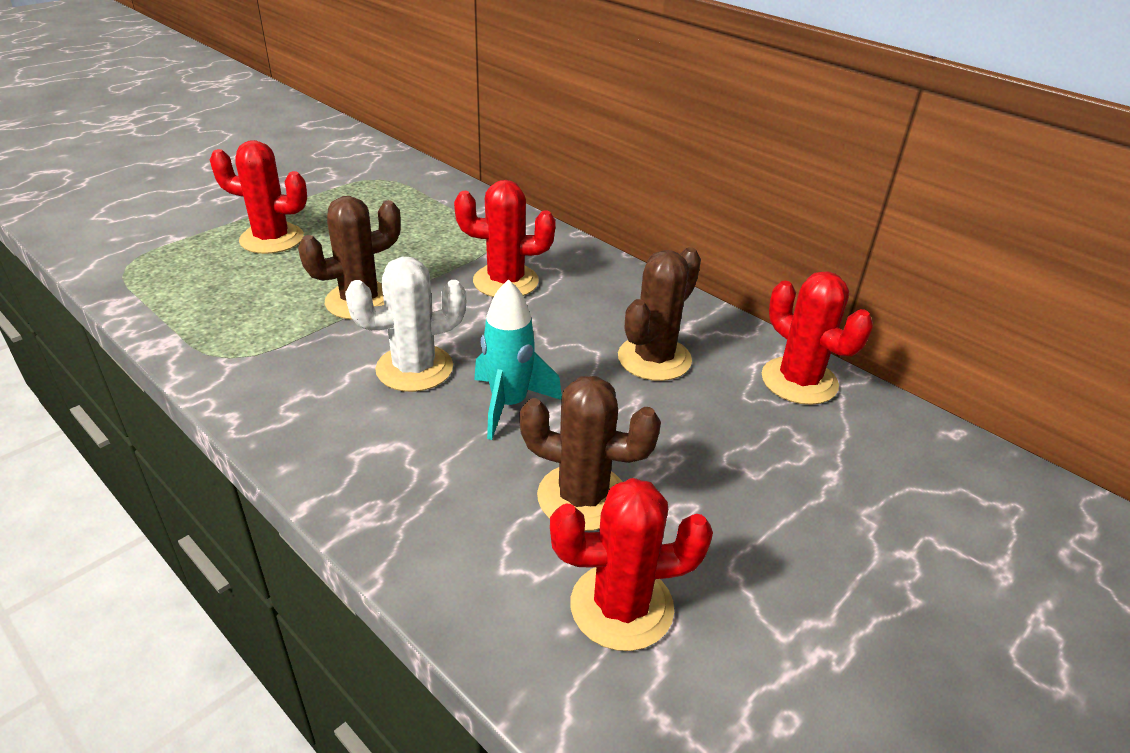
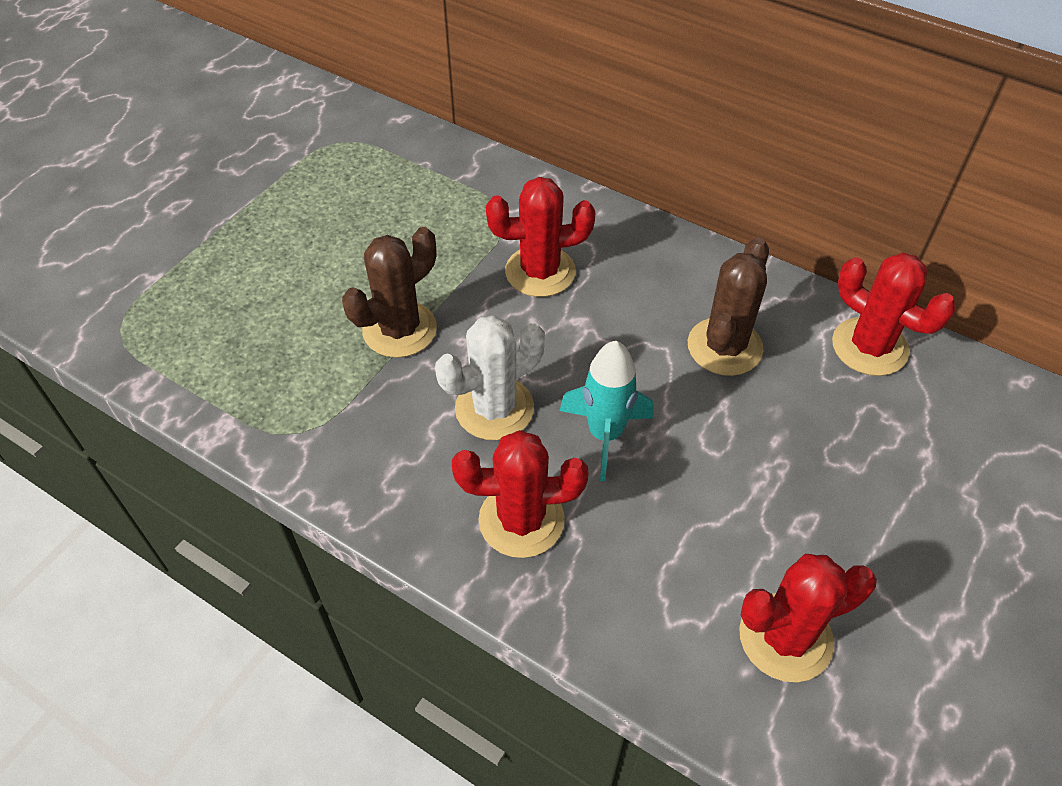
camera: 10 degrees left, 15 degrees up
red cactus [210,140,307,254] -> red cactus moved to [452,430,589,558]
brown cactus [519,376,661,531] -> none

